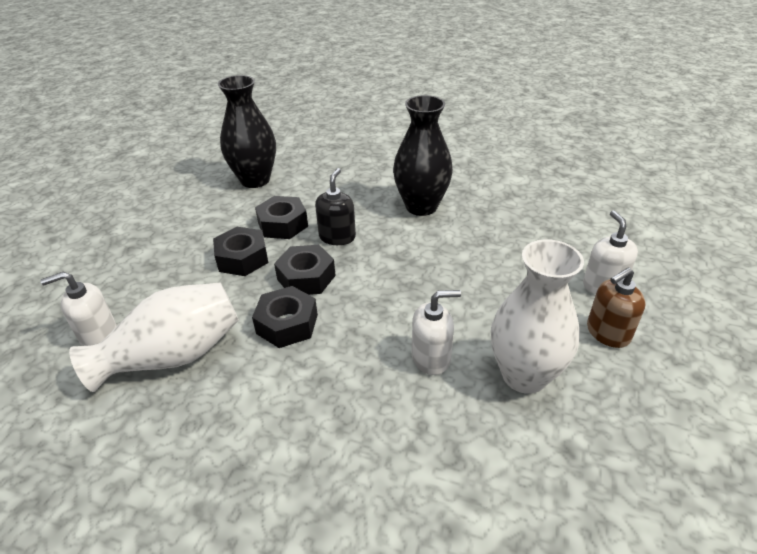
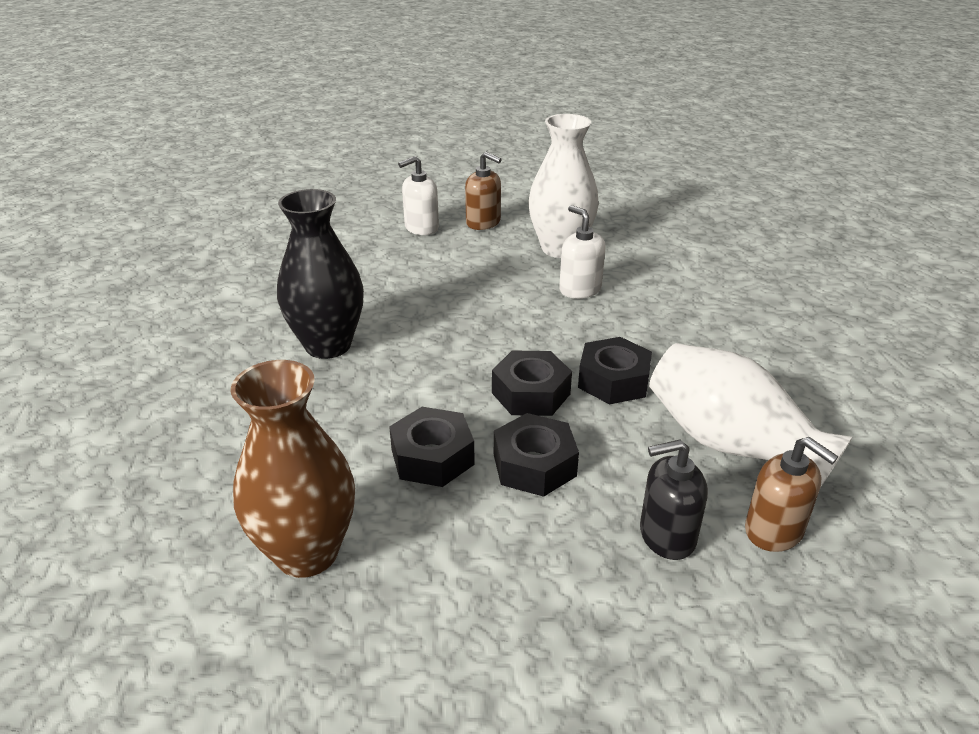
camera: 115 degrees left, 5 degrees down
white soap dispenser [40,272,117,346] -> brown soap dispenser [745,437,838,552]
black vase [218,75,276,188] -> brown vase [231,360,355,578]
black soap dispenser [315,168,356,245] -> black soap dispenser moved to [640,440,708,560]

